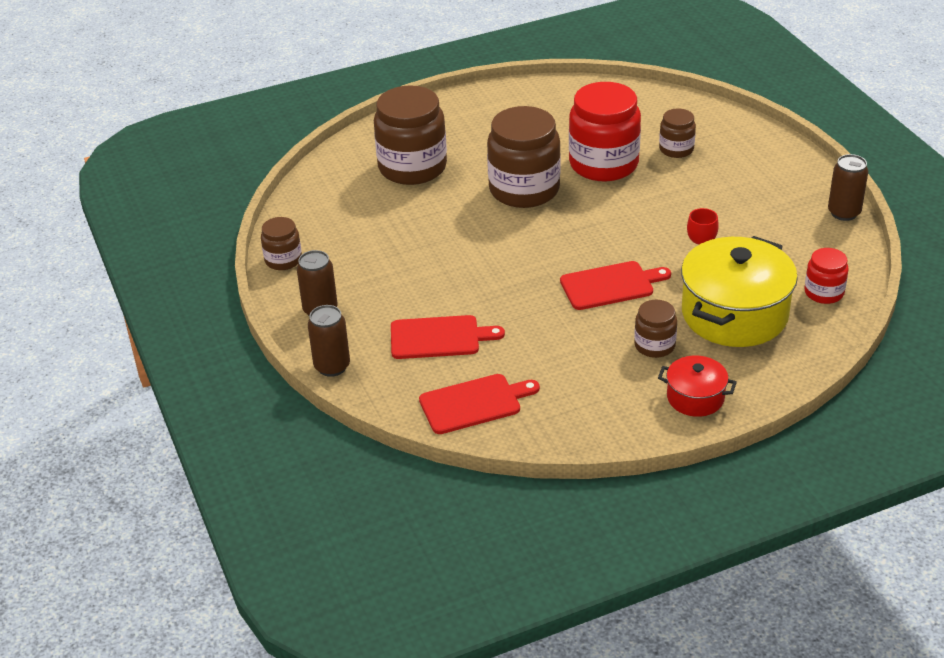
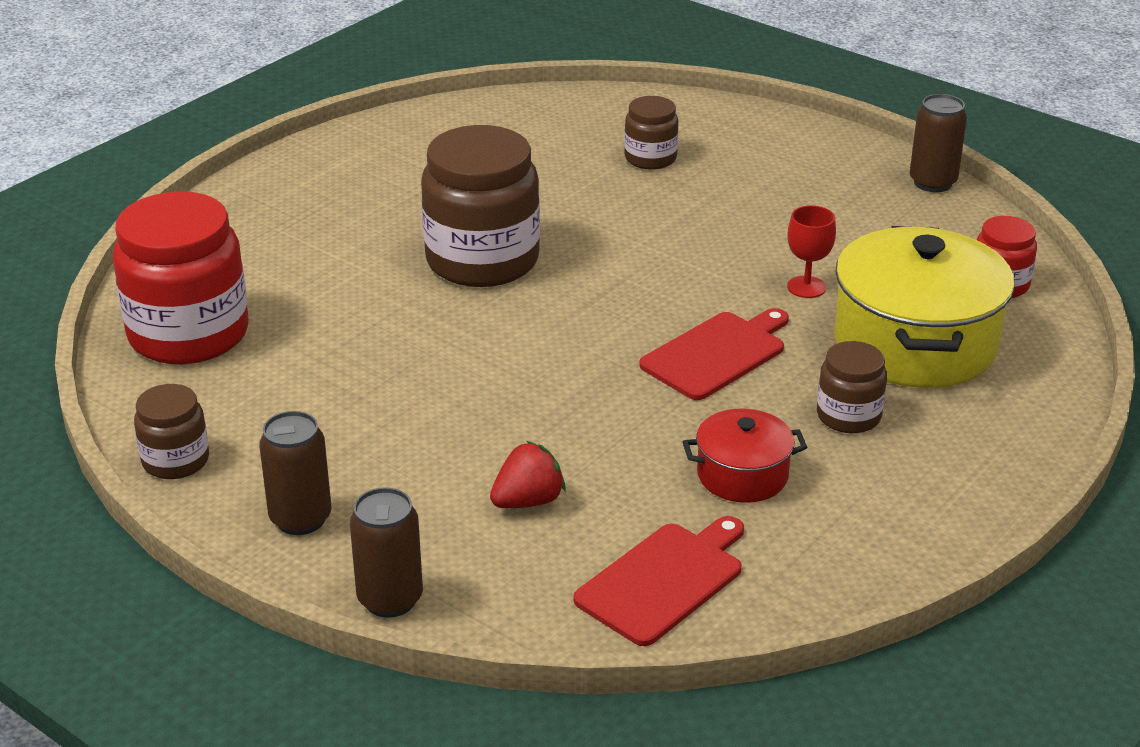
camera: 30 degrees left, 5 degrees down
brown jar [374,85,447,185] -> none
red cutting board [391,315,505,359] -> red strawberry [490,441,566,508]
red jar [569,82,641,181] -> red jar moved to [113,191,249,364]
red pot [658,356,737,417] -> red pot moved to [683,408,807,503]

